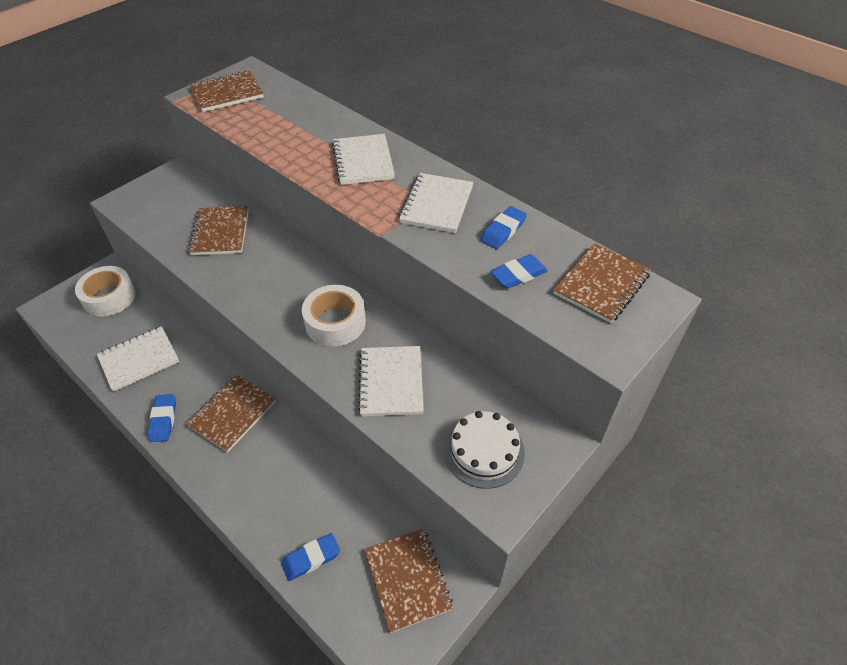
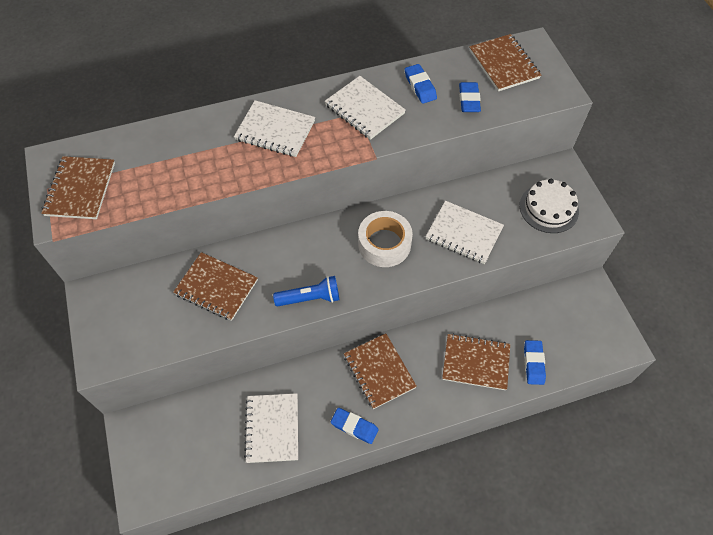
camera: 60 degrees left, 10 degrees up
white tape [75,266,136,317] -> none
brown notebook [364,528,453,633] -> brown notebook moved to [442,333,510,390]
none -> blue flashlight [273,276,339,306]

